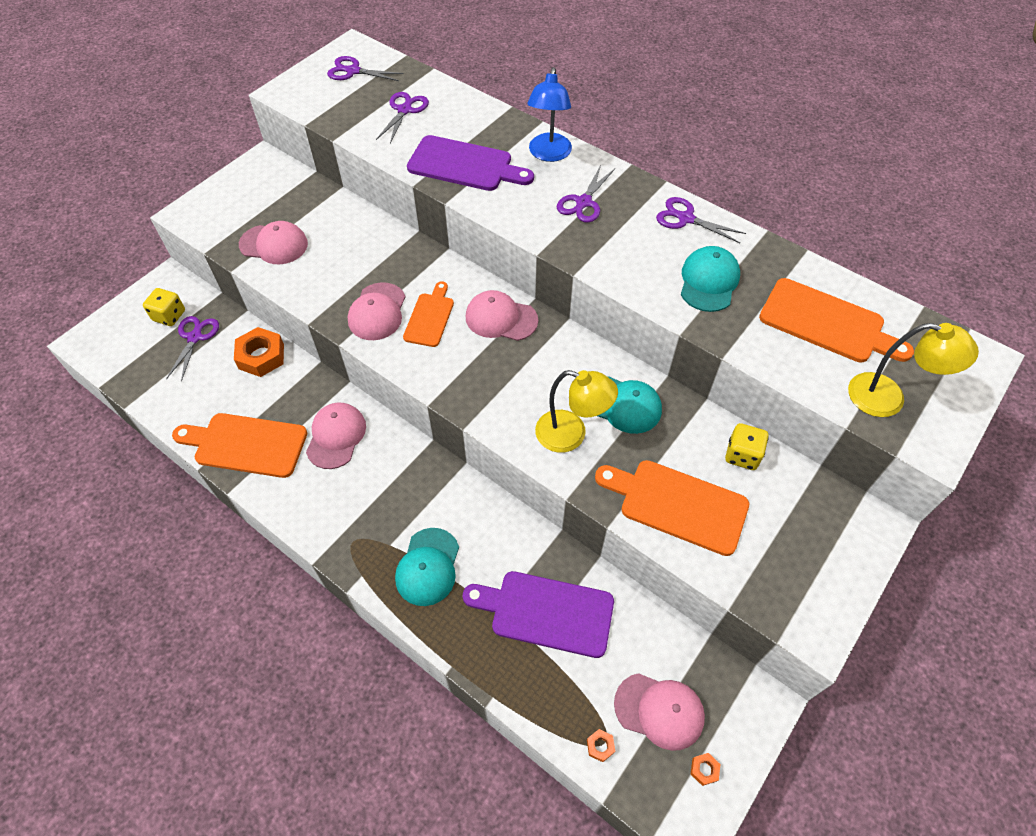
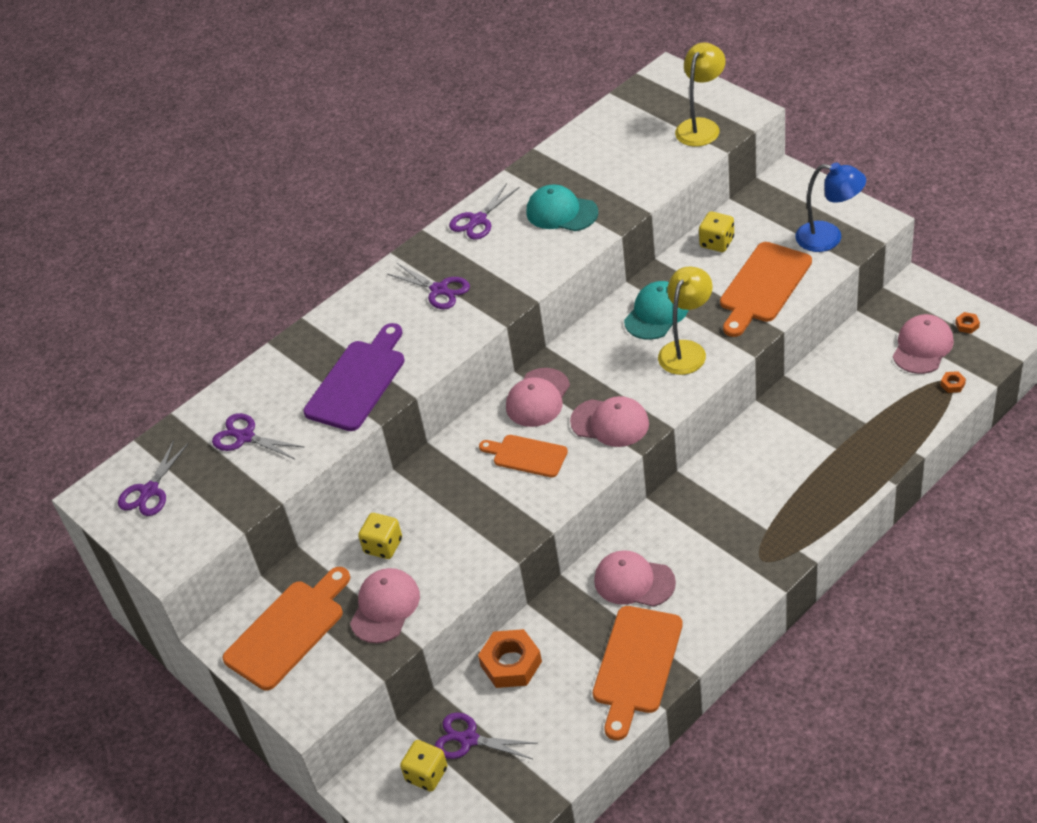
camera: 75 degrees left, 10 degrees down
pink cap [348,282,405,340] -> pink cap moved to [570,396,649,447]
turquoise cap [395,528,459,606] -> none
purple cutting board [463,571,614,658] -> none
blue lamp [527,67,572,162] -> blue lamp moved to [795,162,866,252]
orange cutting board [759,278,914,362] -> orange cutting board moved to [222,567,350,690]
none -> yellow dice [358,513,402,559]

